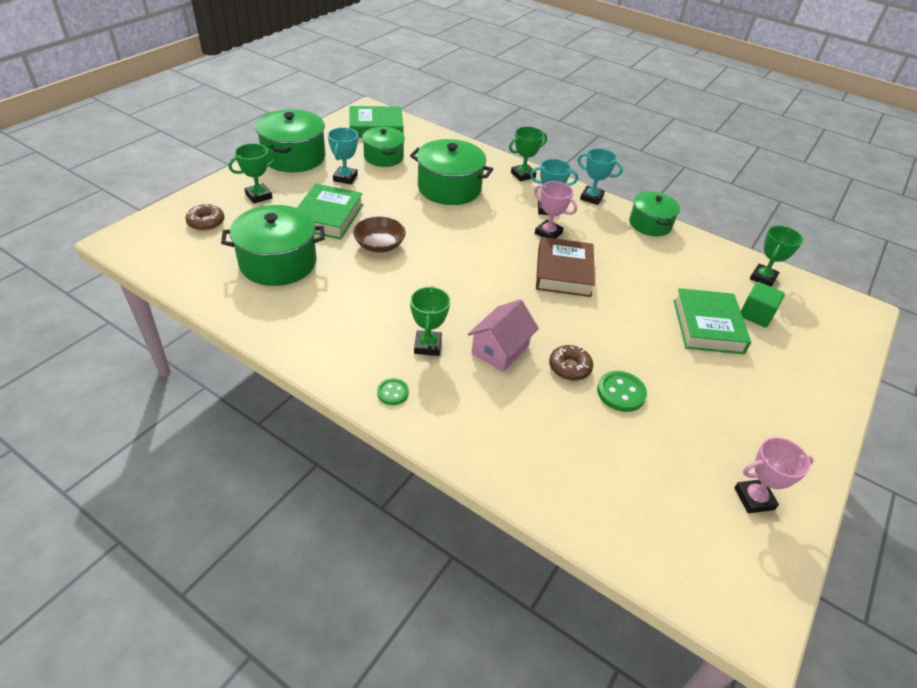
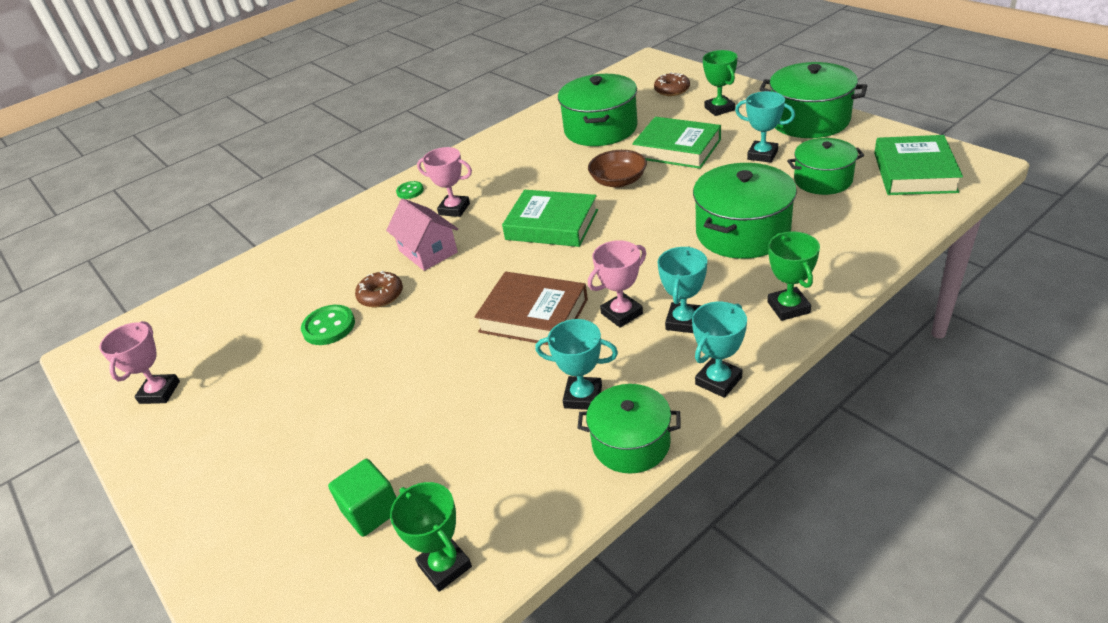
camera: 115 degrees right, 5 degrees down
green trophy [410,286,450,356] -> pink trophy [417,147,472,217]
green book [673,288,751,354] -> green book moved to [502,190,598,247]
none -> turquoise trophy [535,319,618,410]

